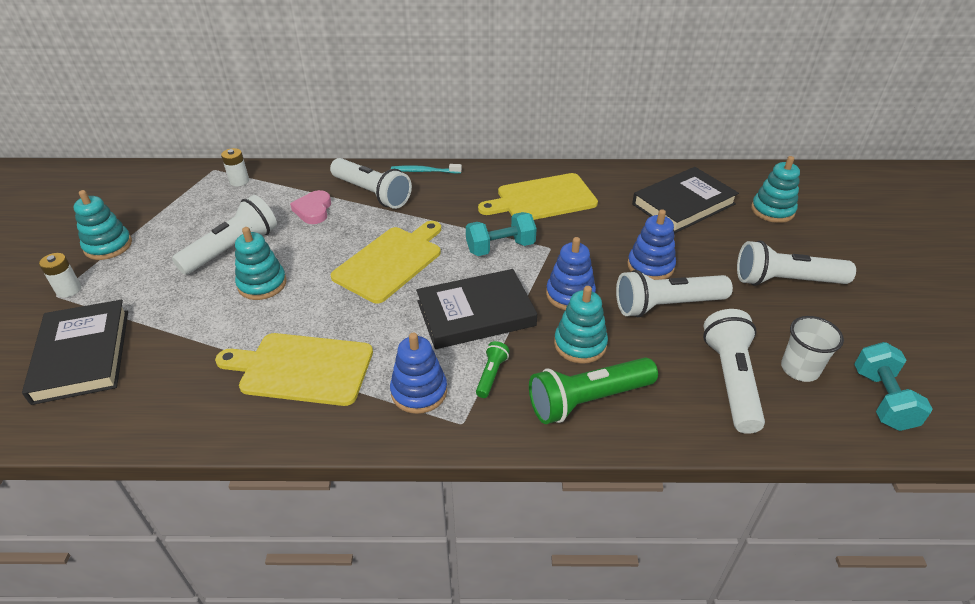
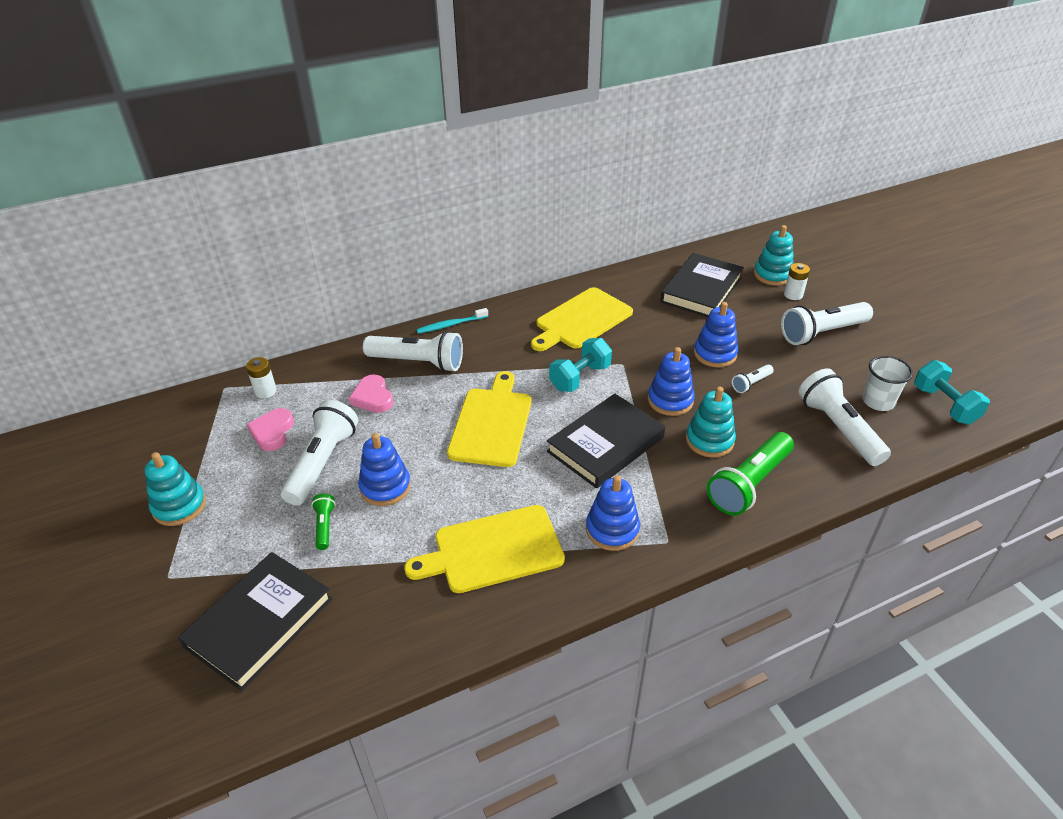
camera: 25 degrees left, 0 degrees up
black book [22,300,128,405] -> black book turned 75 degrees clockwise [178,552,332,691]
white battery [39,253,81,298] -> white battery moved to [784,263,810,300]
turquoise stacking toy [235,227,287,300] -> blue stacking toy [358,433,411,506]
green flashlight [476,341,510,398] -> green flashlight moved to [311,493,336,550]
white flashlight [616,270,733,317] -> white flashlight [732,365,774,393], size x0.48
none -> pink heart [247,408,294,451]

